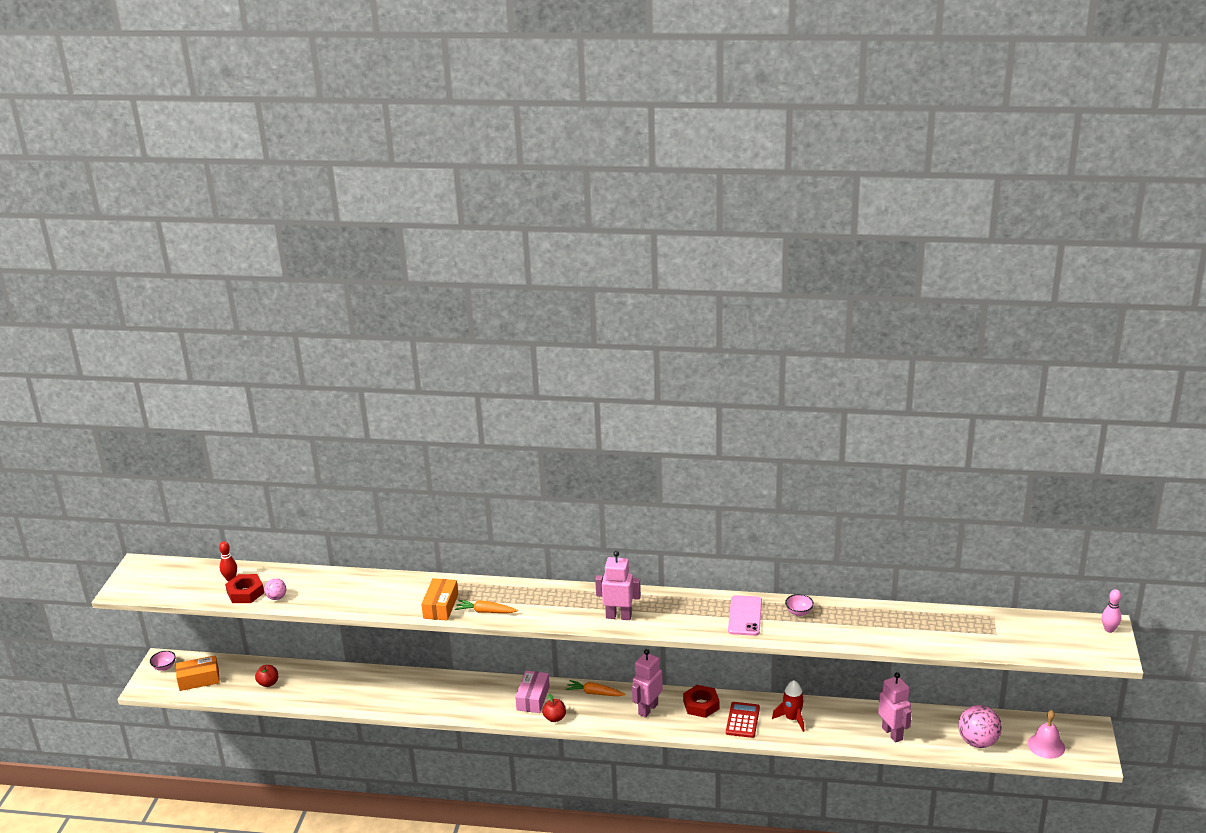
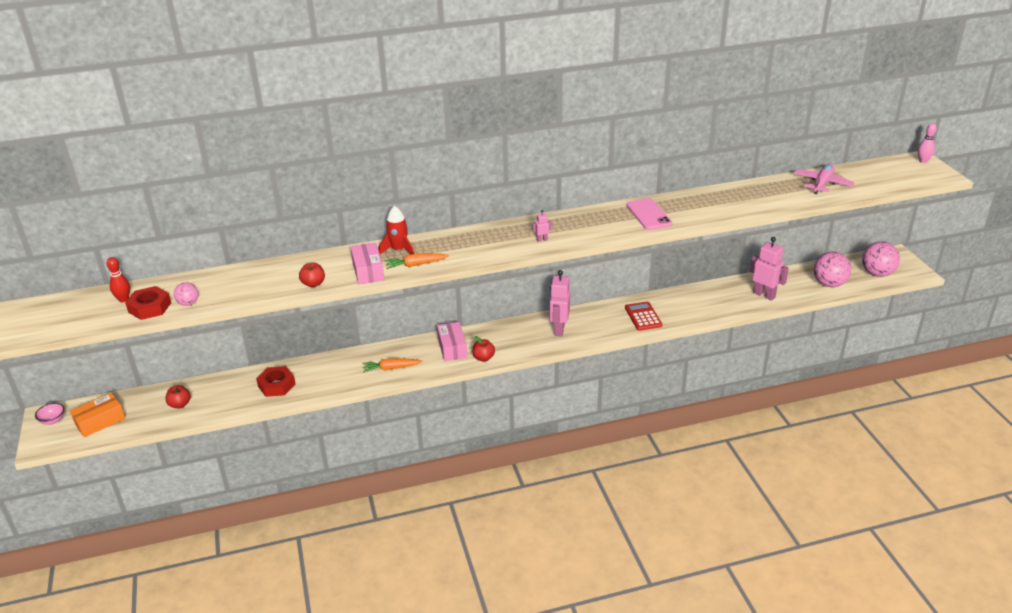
camera: 25 degrees left, 5 degrees up
orange box [421,578,458,621] -> pink box [351,242,384,285]
orange carrot [566,680,625,696] -> orange carrot moved to [362,358,422,373]
pink robot [595,551,641,620] -> pink robot [532,210,551,242], size x0.44
red nut [683,685,720,718] -> red nut moved to [256,366,296,397]
red rocket [772,680,804,732] -> red rocket moved to [379,206,414,254]
pink bowl [785,594,814,616] -> none
pink bell [1028,710,1065,759] -> pink ball [862,242,900,277]
none -> red apple [299,263,325,287]
none -> pink plane [793,163,855,194]

